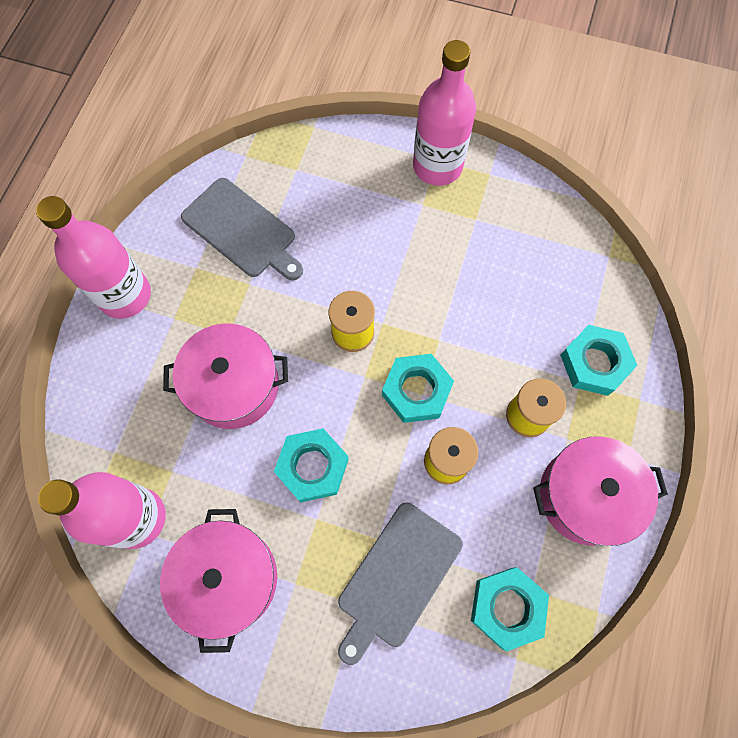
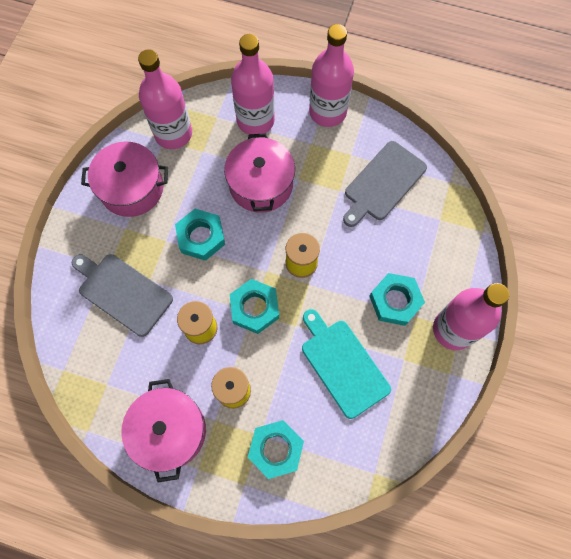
camera: 90 degrees right, 0 degrees up
turquoise nut [471,567,549,652] -> turquoise nut moved to [369,273,425,326]
none -> pink bottle [231,34,275,134]
none -> turquoise cutting board [302,309,391,419]

